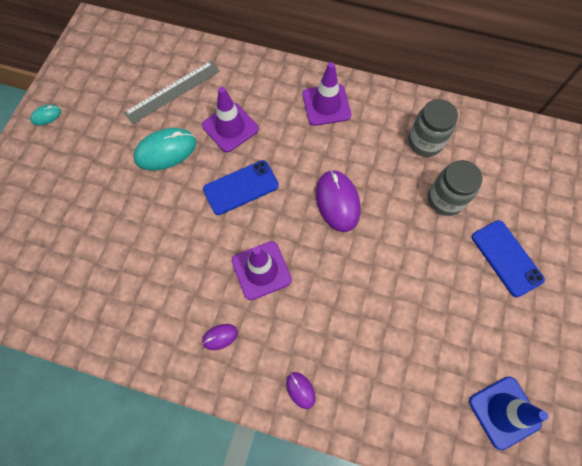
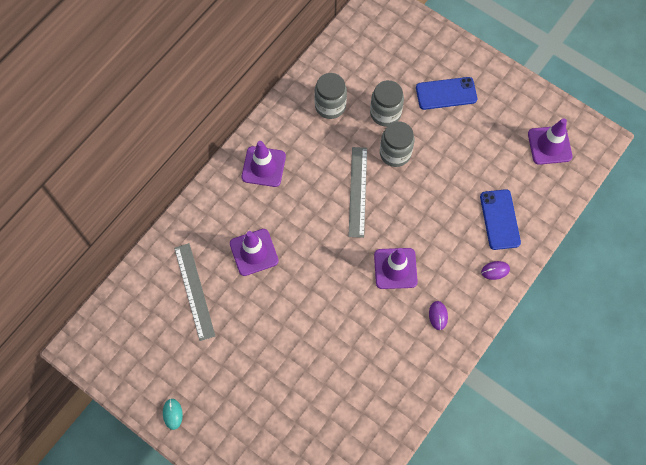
camera: 70 degrees left, 0 degrees up
turquoise mouse [134,128,196,170] -> none
blue phone [203,160,279,215] -> blue phone moved to [480,189,521,250]
purple mouse [316,170,361,232] -> grey ruler [348,147,367,238]
blue traffic cone [469,377,548,450] -> purple traffic cone [528,118,572,165]
none -> grey jar [380,121,414,167]

